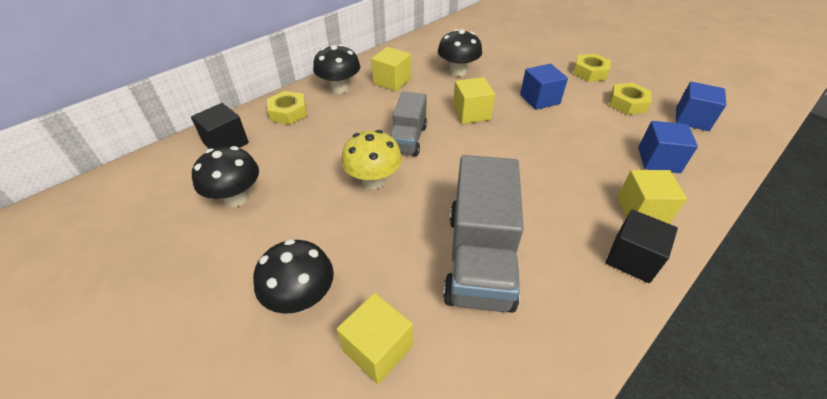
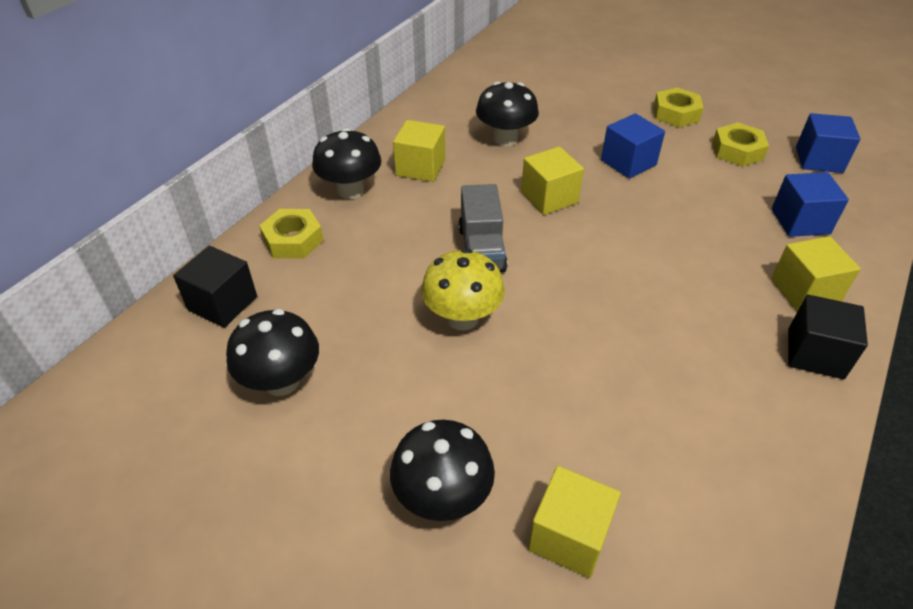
camera: 15 degrees left, 0 degrees up
grey truck [443,155,524,313] -> none

